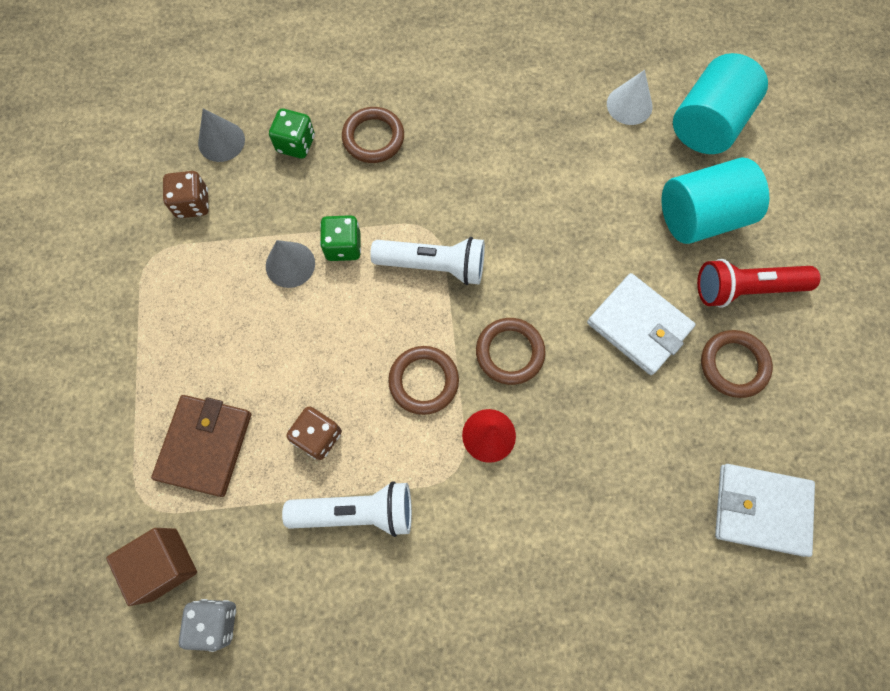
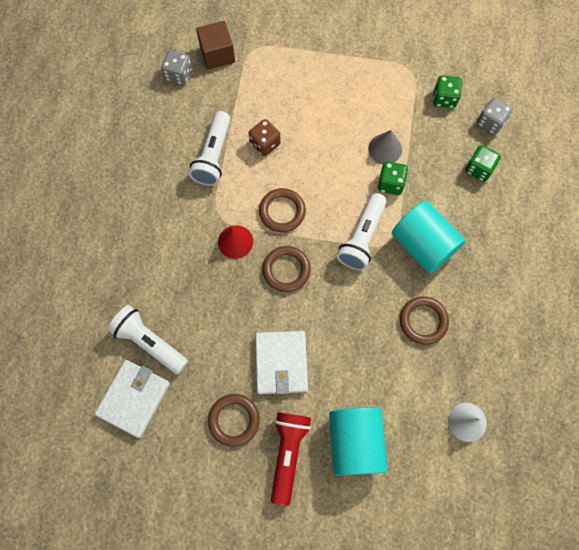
camera: 105 degrees right, 0 degrees up
brown wallet [151,395,251,497] -> none
brown dice [163,171,209,218] -> green dice [433,75,462,108]
grey cone [198,108,245,162] -> grey dice [477,98,513,135]
brown ring [342,107,404,163] -> brown ring moved to [400,296,449,345]
white wallet [587,273,696,375] -> white wallet turned 60 degrees counterclockwise [255,331,308,394]
turquoise cylinder [673,53,768,154] -> turquoise cylinder moved to [392,201,465,273]
none -> white flashlight [108,305,188,374]

